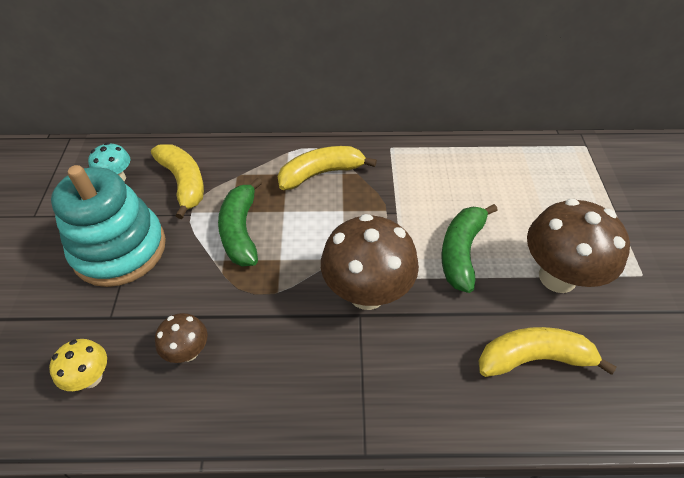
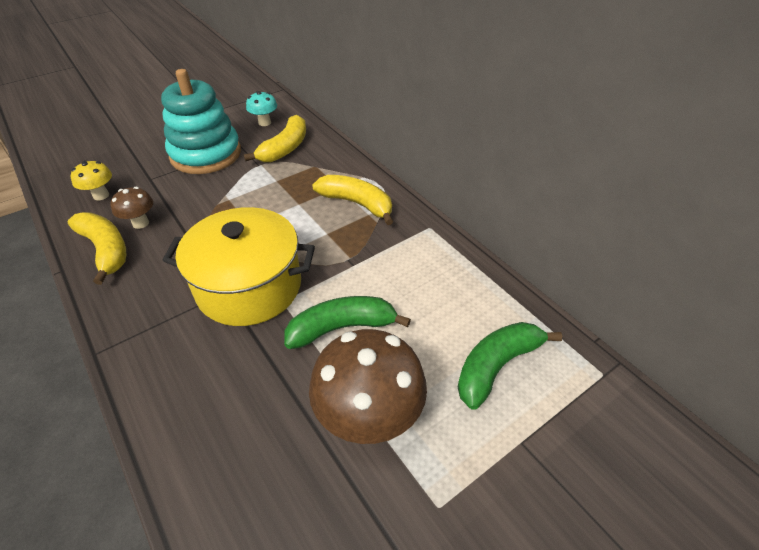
camera: 55 degrees right, 5 degrees down
green banana [218,177,263,267] -> green banana moved to [458,322,562,410]
brown mushroom [321,214,419,310] -> yellow pot [163,207,315,326]
yellow banana [478,327,617,377] -> yellow banana moved to [68,213,126,285]

